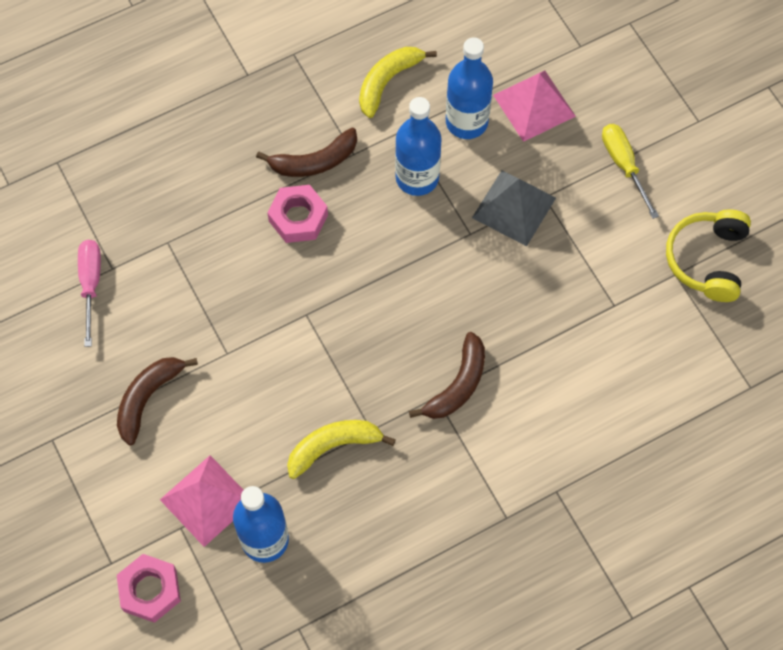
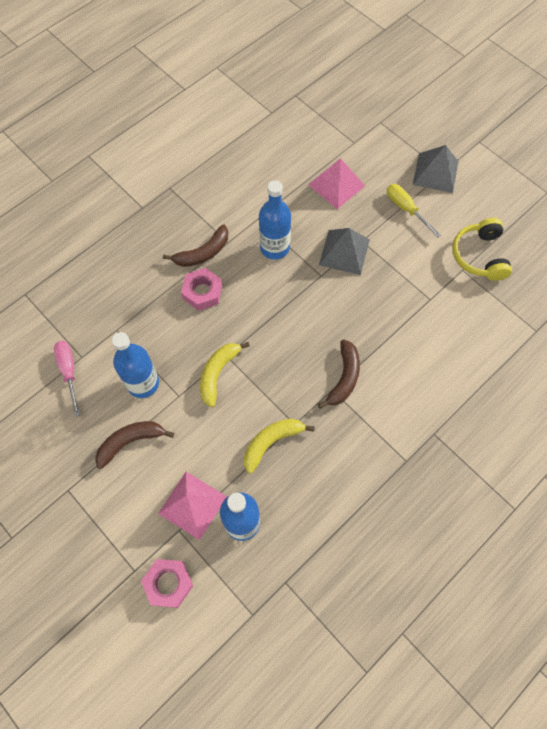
camera: 15 degrees left, 0 degrees up
brown banana [117,357,198,446] -> brown banana turned 45 degrees clockwise [95,421,174,469]
yellow banana [359,47,437,118] -> yellow banana moved to [200,342,250,407]
blue bottle [446,37,493,139] -> blue bottle moved to [112,332,159,398]
none -> grey pyramid [413,145,459,193]

